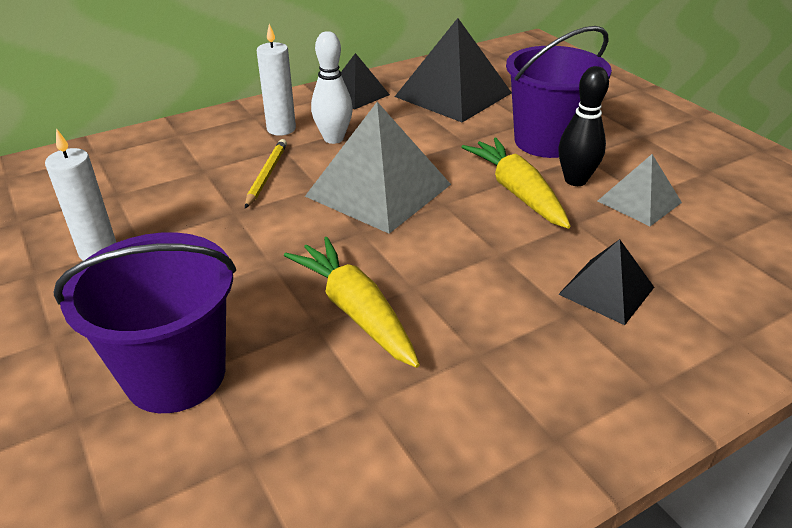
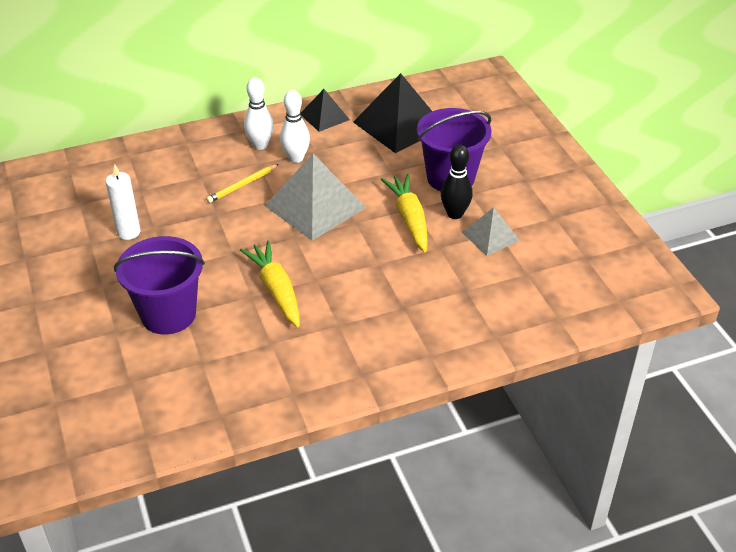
camera: 10 degrees right, 5 degrees up
yellow pencil [245,139,287,208] -> yellow pencil turned 150 degrees counterclockwise [206,164,279,203]
white candle [256,24,296,136] -> white bowling pin [244,77,274,150]
black pyramid [558,239,654,325] -> none

